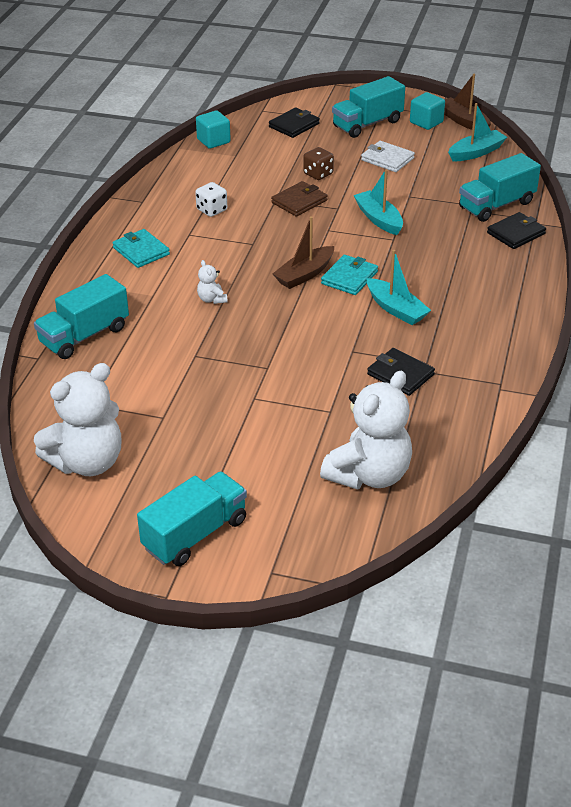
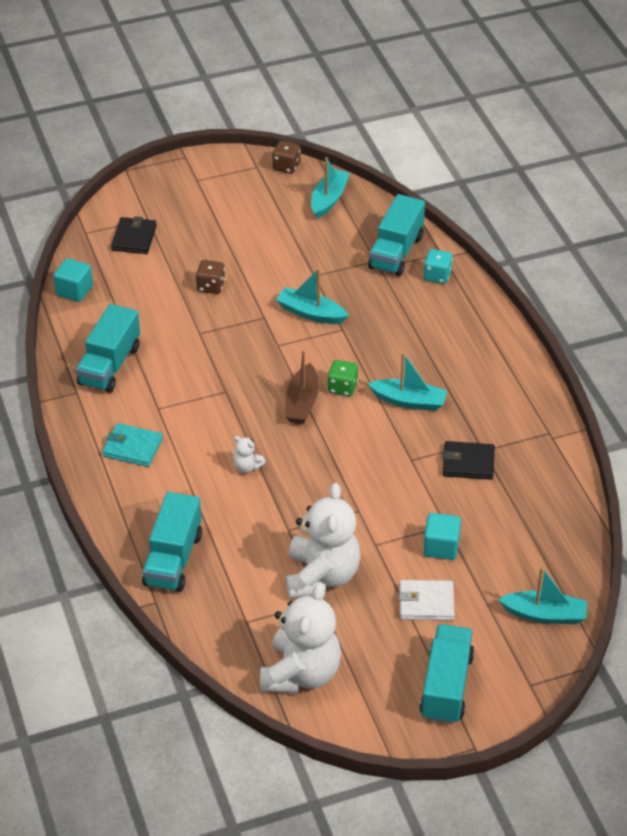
camera: 35 degrees left, 5 degrees up
white dice [195,182,227,217] -> none
brown wallet [271,181,328,217] -> none
white teddy bear [320,371,412,490] -> white teddy bear moved to [286,483,361,599]
turquoise wallet [321,255,378,295] -> green dice [327,360,358,397]
turquoise truck [332,76,405,138] -> turquoise truck moved to [76,304,140,393]
white wallet [361,141,415,172] -> white wallet moved to [399,580,455,620]
turquoise cube [410,92,445,130] -> turquoise cube moved to [423,513,461,560]
brown boat [444,74,491,130] -> brown dice [272,141,300,174]
black wallet [487,212,546,249] -> turquoise dice [423,249,453,284]
none -> turquoise boat [498,567,587,624]

